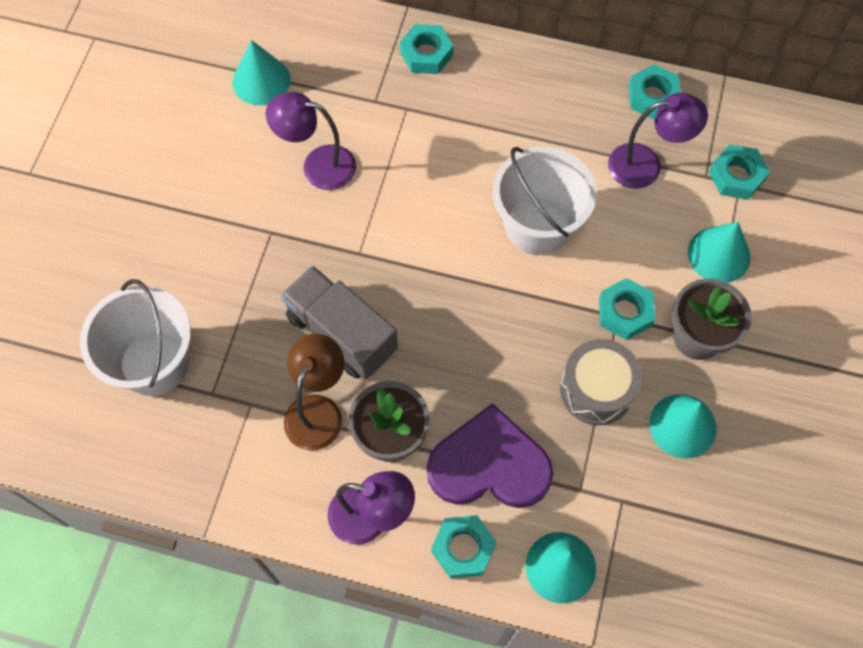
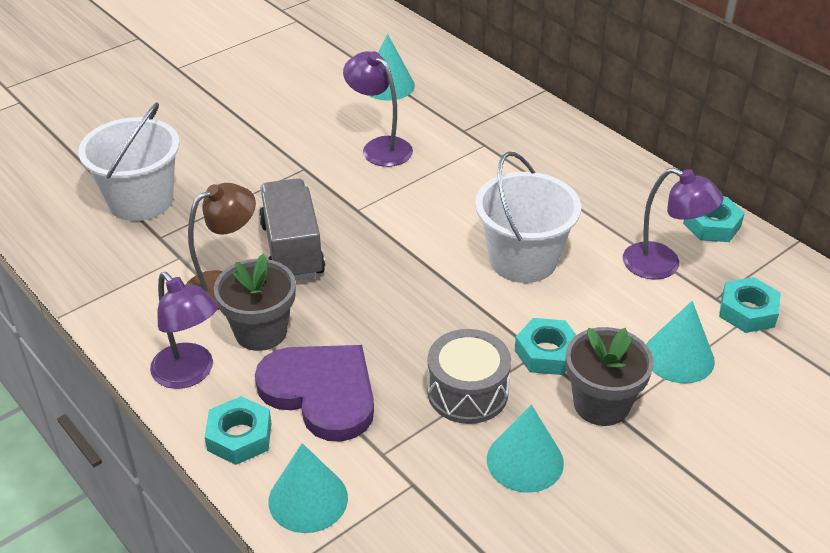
camera: 35 degrees right, 25 degrees down
turquoise nut [400,24,453,74] -> none

